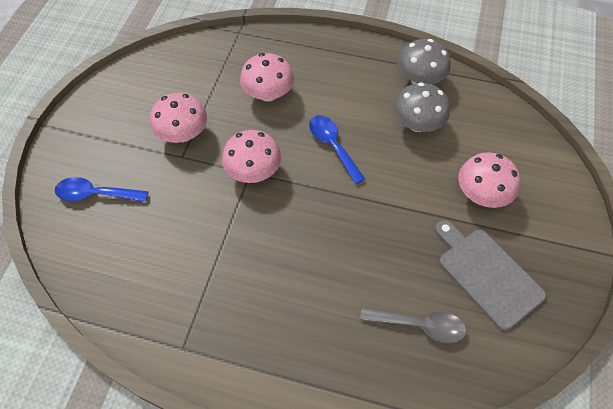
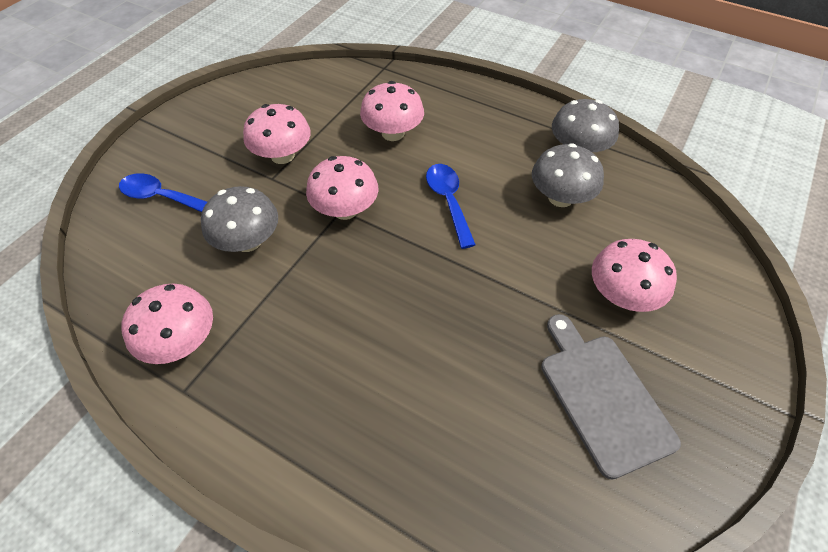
camera: 15 degrees right, 5 degrees down
grey spoon [360,307,467,343] -> none
none -> pink mushroom [121,284,213,364]
none -> grey mushroom [201,186,278,252]

